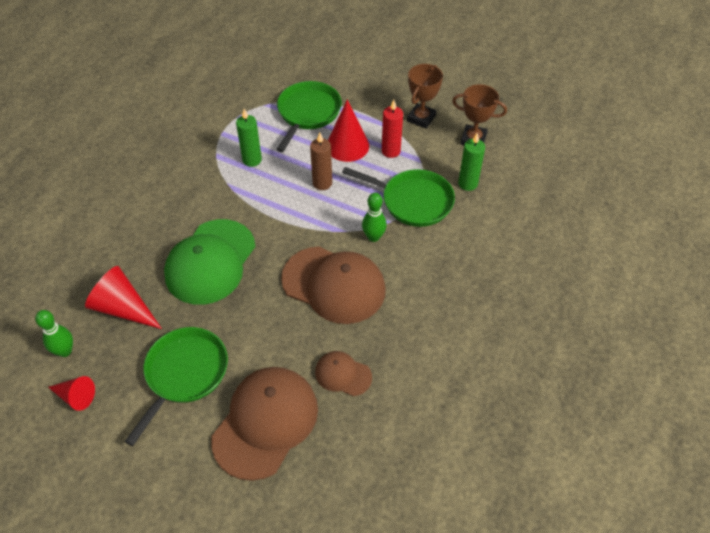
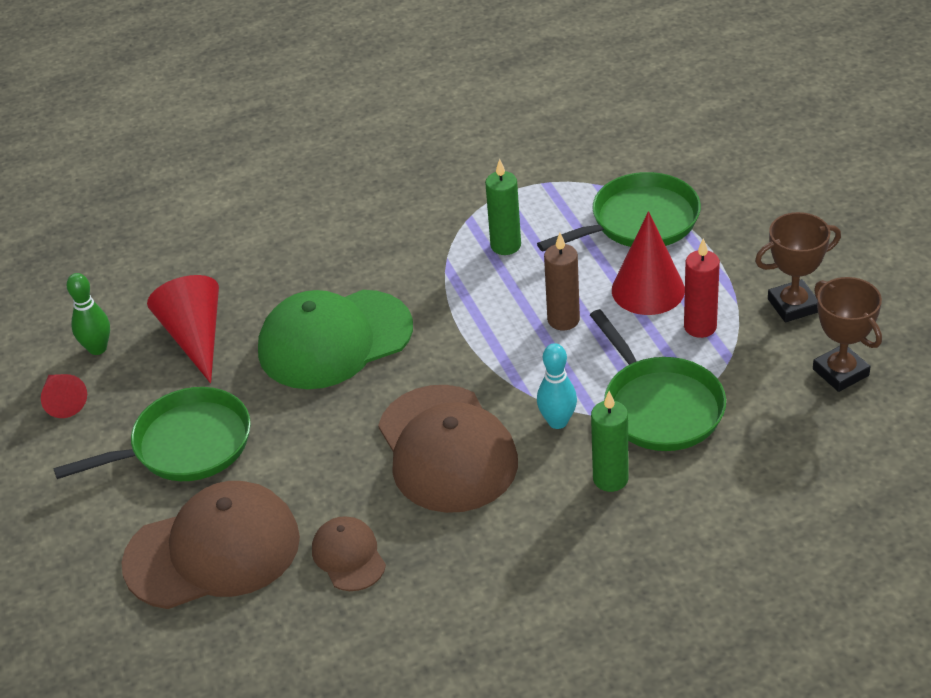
camera: 45 degrees right, 10 degrees down
green bowling pin [362,193,387,242] -> turquoise bowling pin [537,343,577,429]
green candle [458,133,485,191] -> green candle moved to [591,391,629,492]

